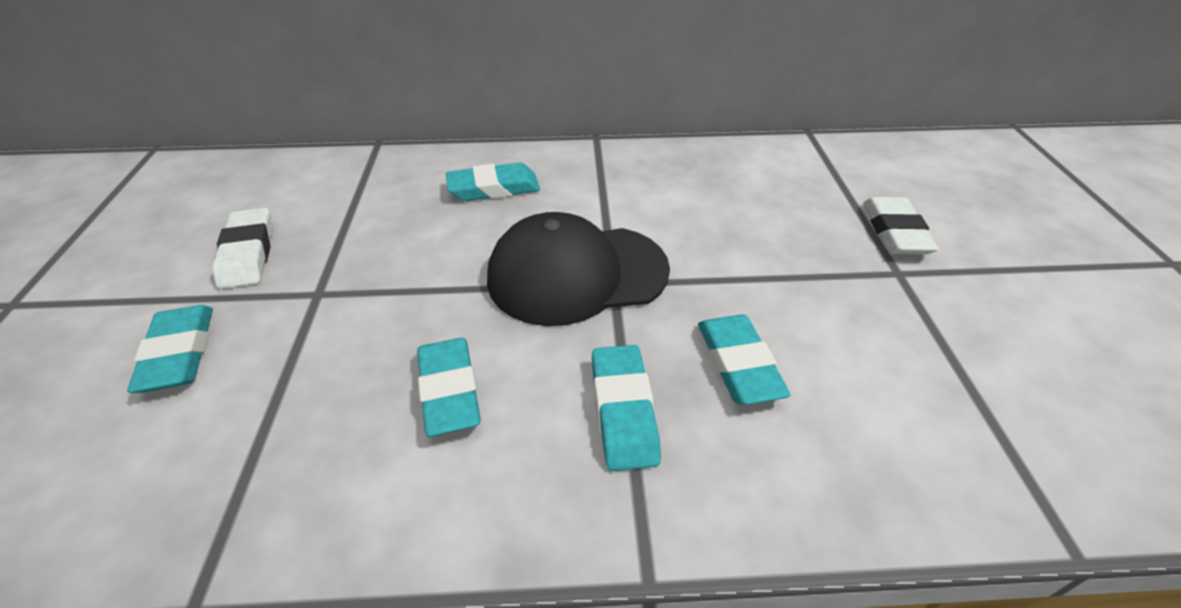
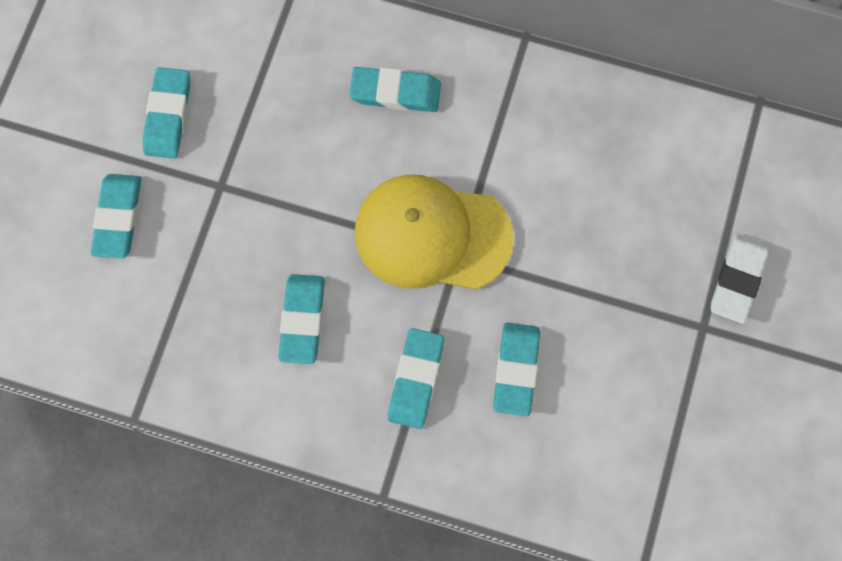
camera: 20 degrees right, 30 degrees up
white eraser [212,208,273,289] -> turquoise eraser [142,67,190,159]
black cap [487,212,670,326] -> yellow cap [355,175,513,290]

